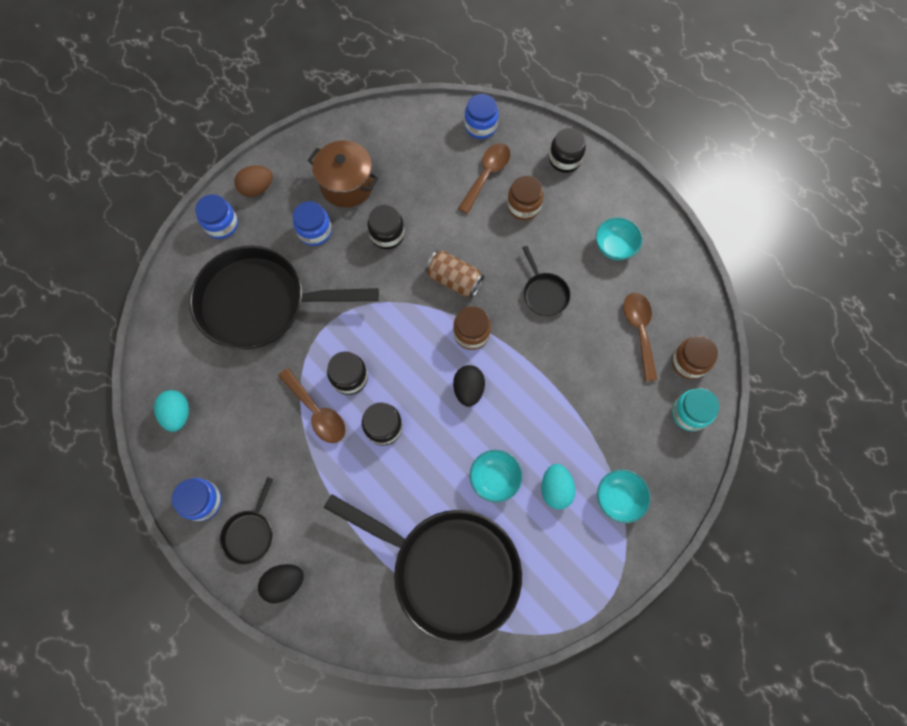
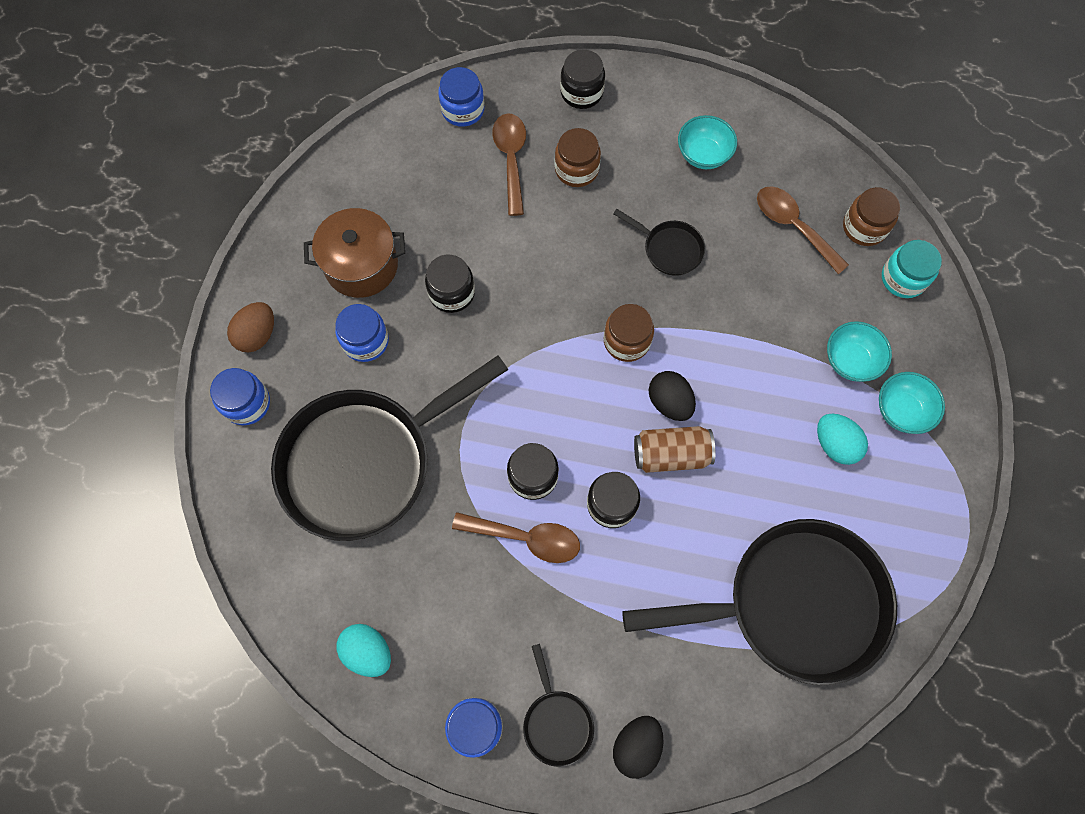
camera: 35 degrees left, 0 degrees up
brown can [425,250,484,298] -> brown can moved to [634,426,715,473]
turquoise bowl [470,450,522,503] -> turquoise bowl moved to [827,321,892,382]

